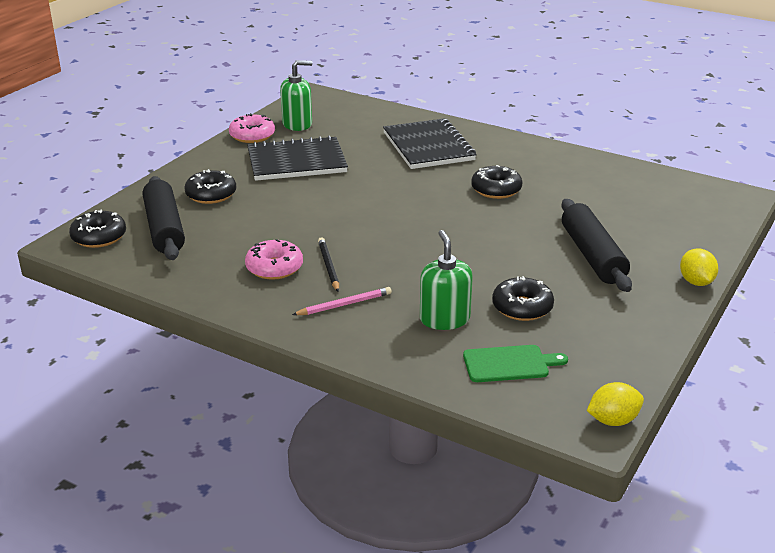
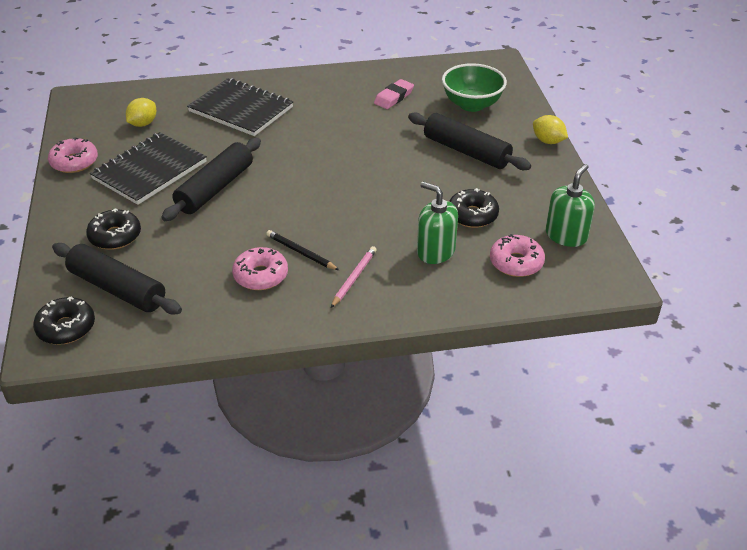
camera: 40 degrees left, 10 degrees up
green soap dispenser [280,60,312,131] -> green soap dispenser moved to [546,164,595,247]
green cutting board [463,345,568,382] -> pink donut [490,234,545,277]
black donut [471,165,522,199] -> none
yellow lemon [587,382,644,426] -> yellow lemon moved to [126,98,156,127]
none -> black rolling pin [161,138,261,221]
none -> pink eraser [374,79,414,109]
none -> green bowl [442,63,507,112]

